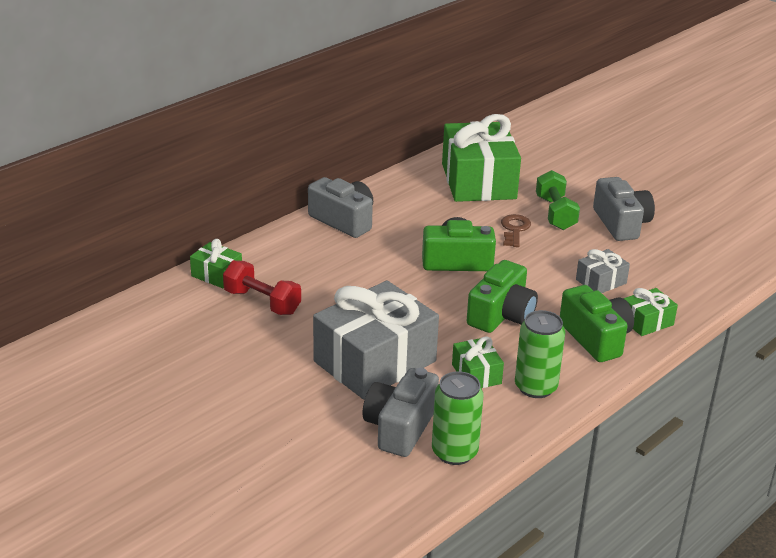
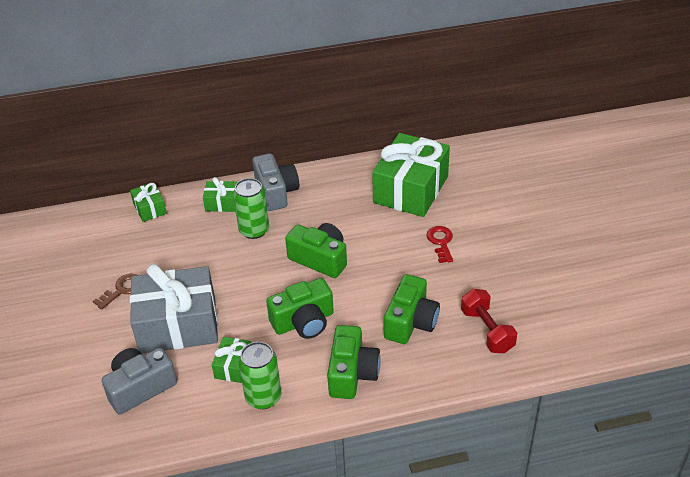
camera: 35 degrees right, 10 degrees up
red dumbbell [223,260,301,315] -> red dumbbell moved to [461,289,517,353]
green can [432,371,484,465] -> green can moved to [233,178,269,239]
brown key [501,214,531,247] -> brown key moved to [93,274,138,310]
green dumbbell [536,170,580,230] -> red key [427,226,453,263]
grey gift [576,249,630,293] -> green camera [384,274,440,344]
grey camera [593,177,655,241] -> none
green gift [624,288,678,336] -> green gift moved to [203,177,237,212]

